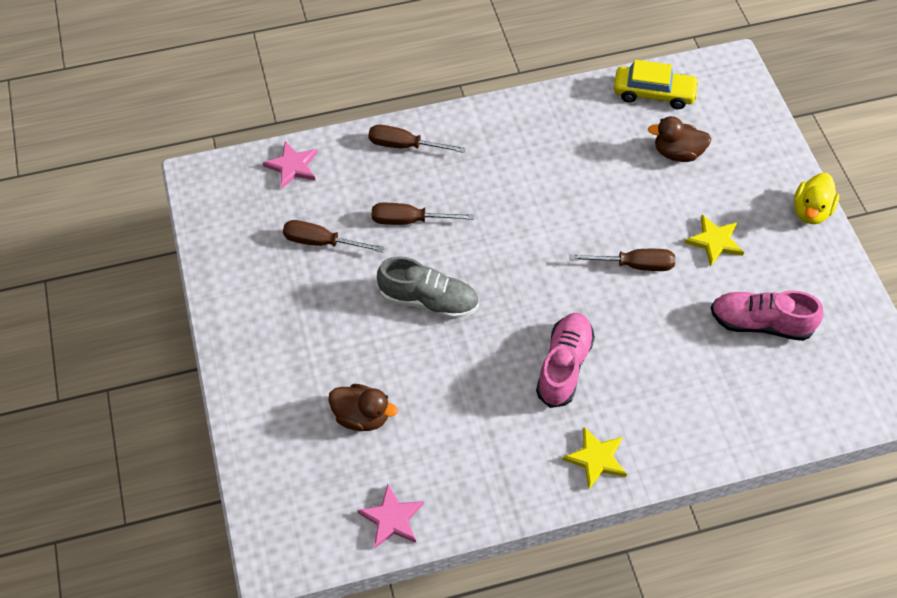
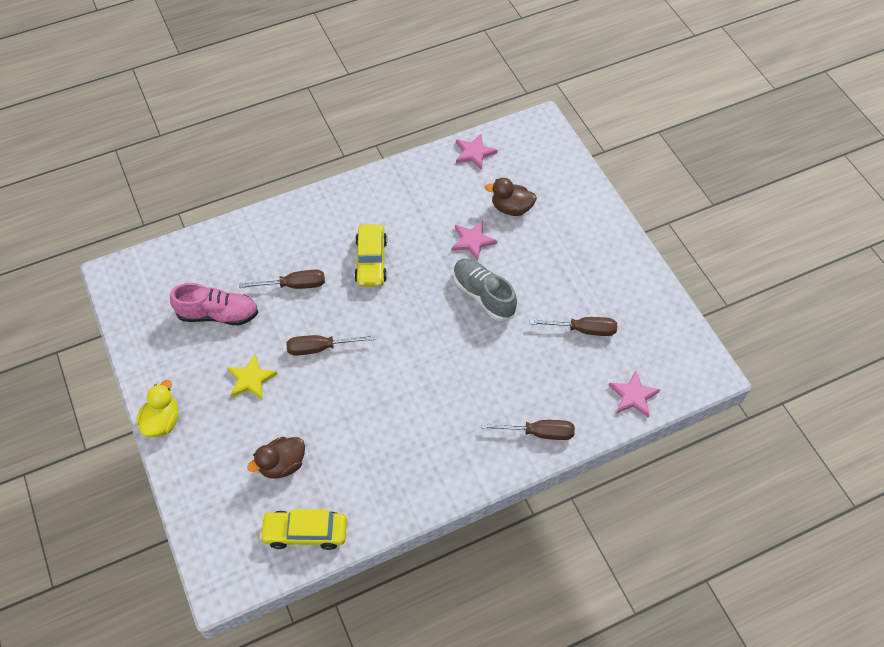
camera: 170 degrees right, 0 degrees up
brown screwdriver [372,203,474,225] -> brown screwdriver moved to [239,270,325,289]
grey shoe [377,256,479,319] -> grey shoe turned 45 degrees clockwise [453,259,517,321]
pink shoe [536,313,595,408] -> yellow car [354,224,387,287]
yellow star [562,427,627,489] -> none
brown duck [648,116,711,162] -> brown duck turned 150 degrees clockwise [247,437,305,479]
none -> pink star [452,221,497,261]

